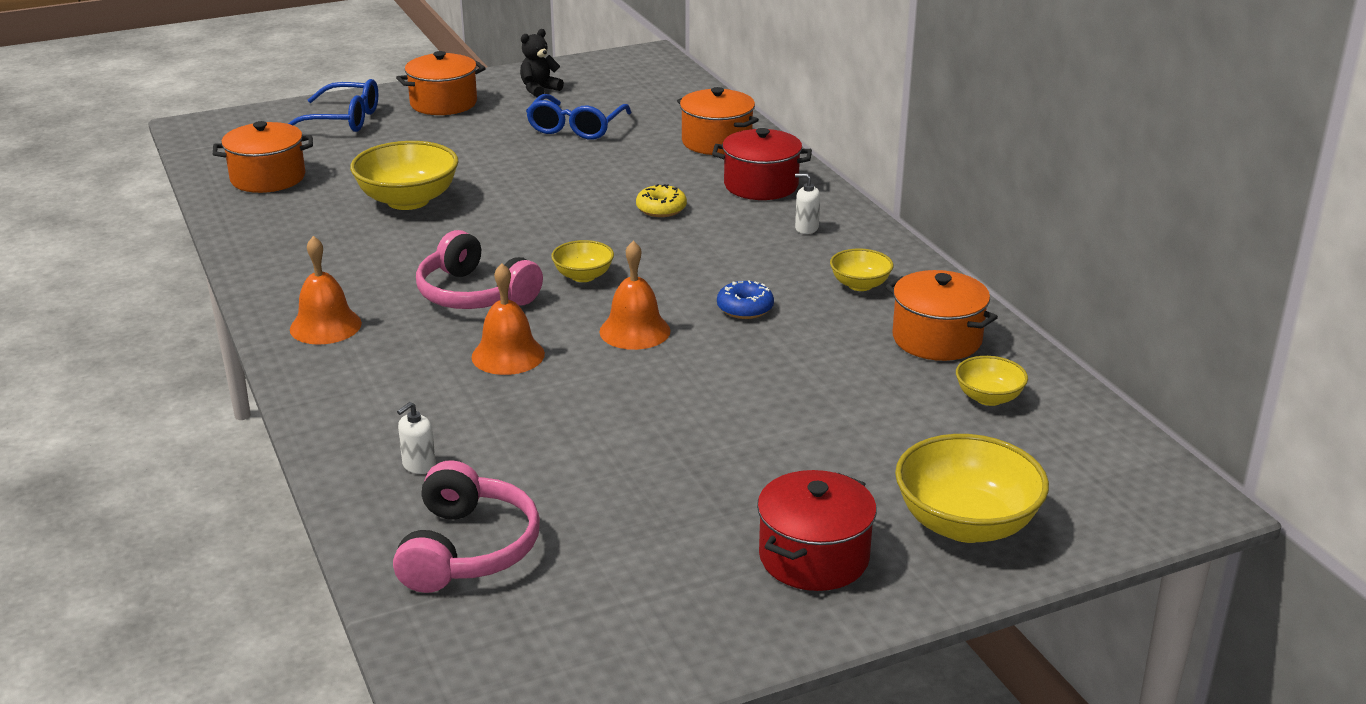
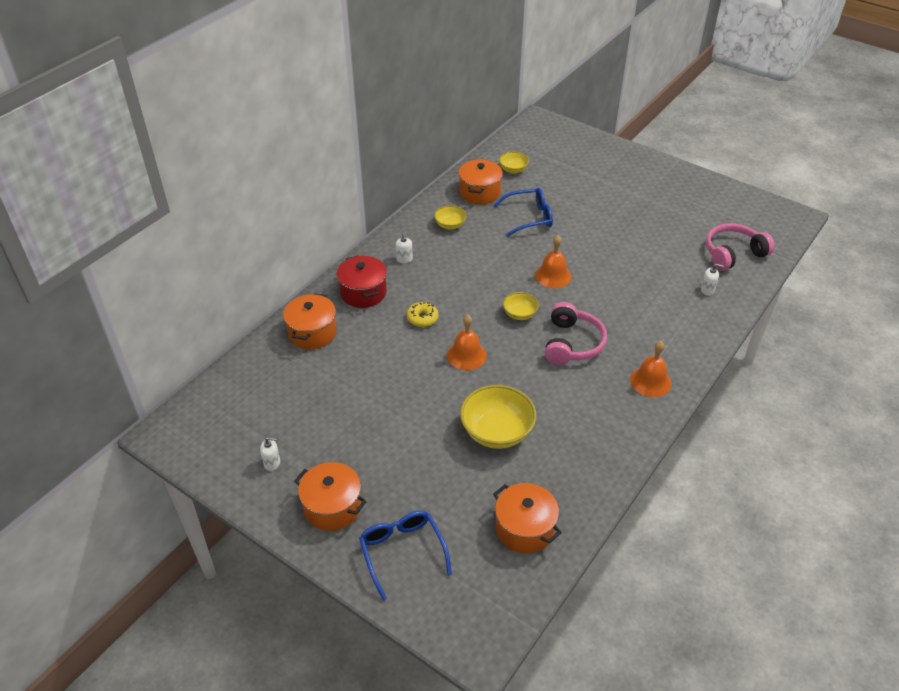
camera: 120 degrees left, 15 degrees up
orange bell [472,263,545,375] -> orange bell moved to [447,315,487,370]
black teddy bear [520,29,564,98] -> white soap dispenser [260,437,280,471]
blue glasses [526,94,632,140] -> blue glasses moved to [494,188,553,237]
blue donut [717,280,774,319] -> none
red pot [757,470,877,591] -> none
yellow bowl [895,434,1049,543] -> none

